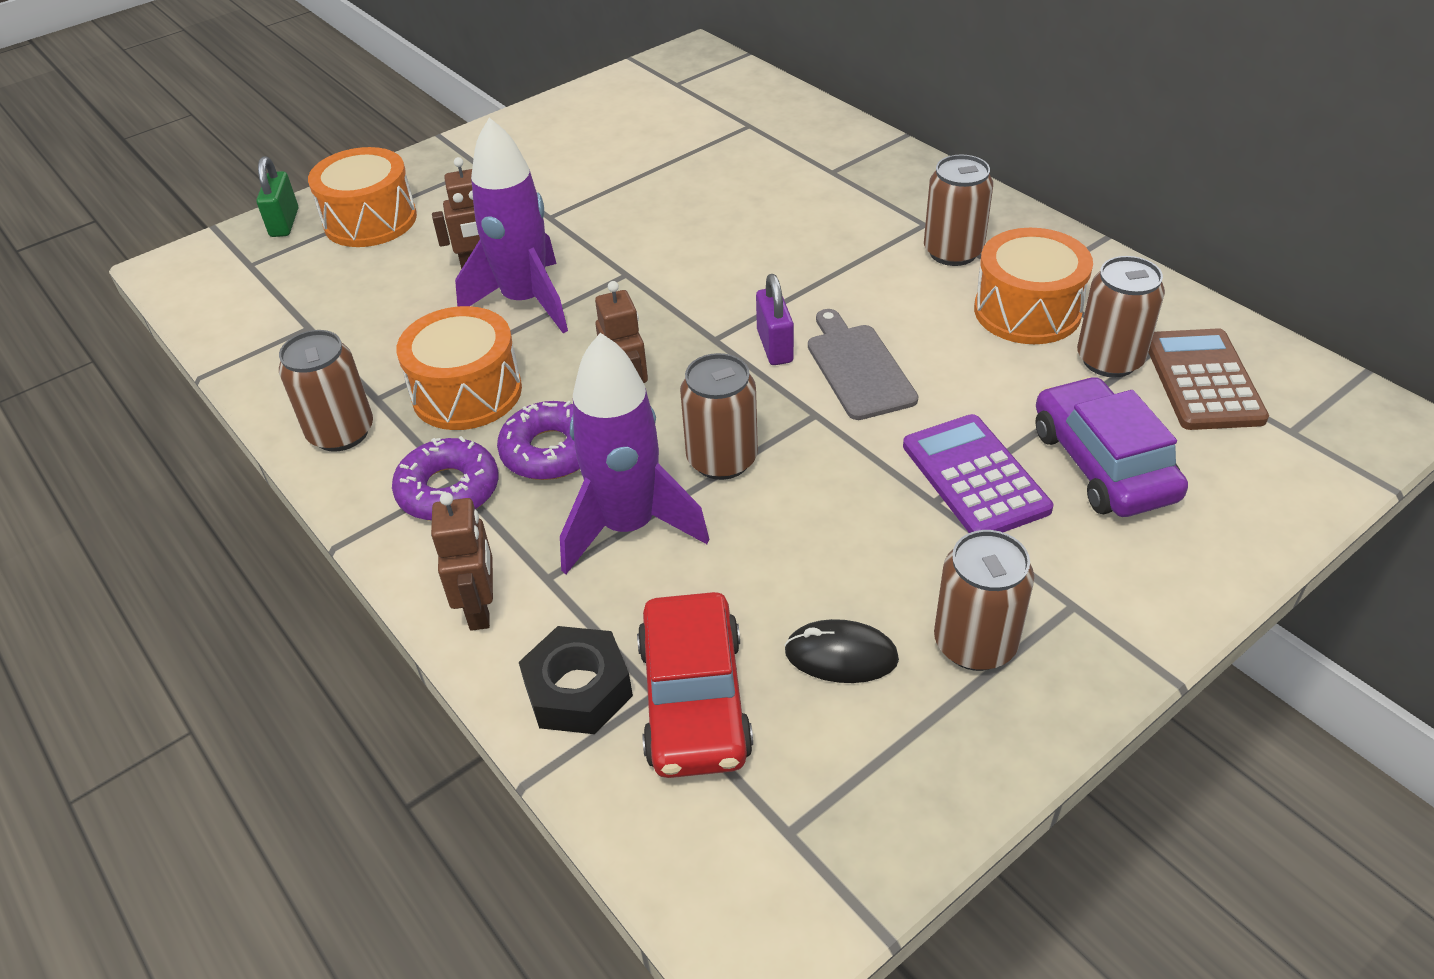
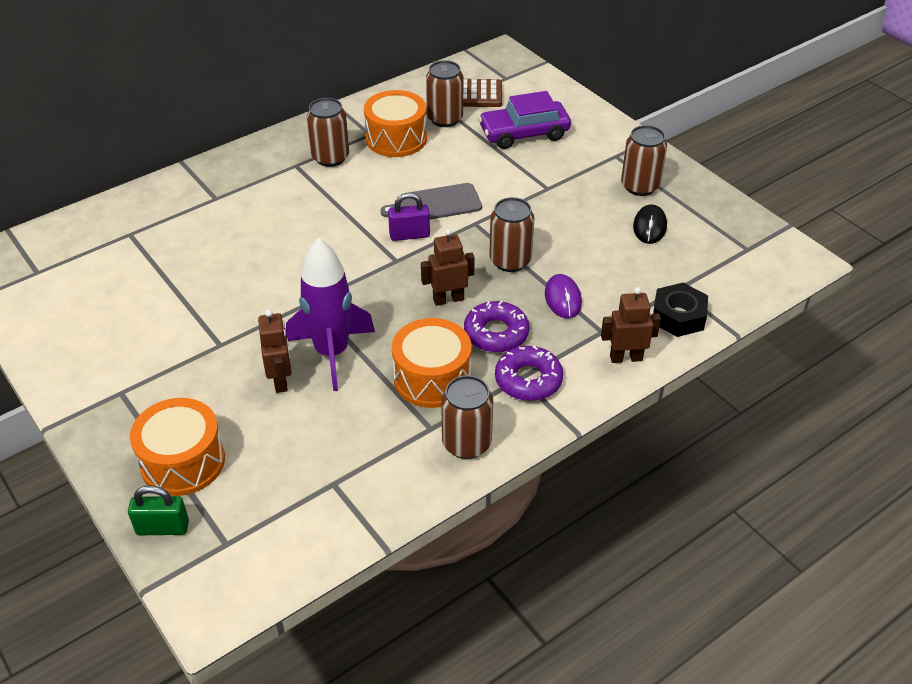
camera: 90 degrees left, 0 degrees up
purple rocket [560,333,709,574] -> purple mouse [545,274,582,318]
red car [637,592,753,778] -> none
purple calculator [903,414,1053,533] -> none

